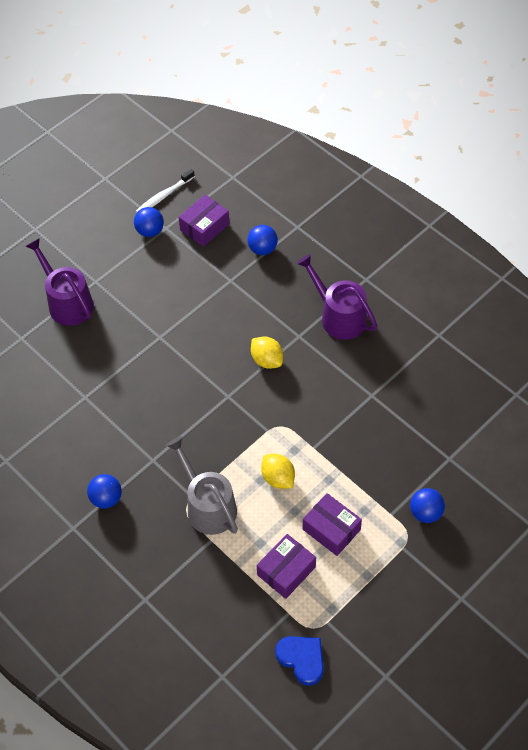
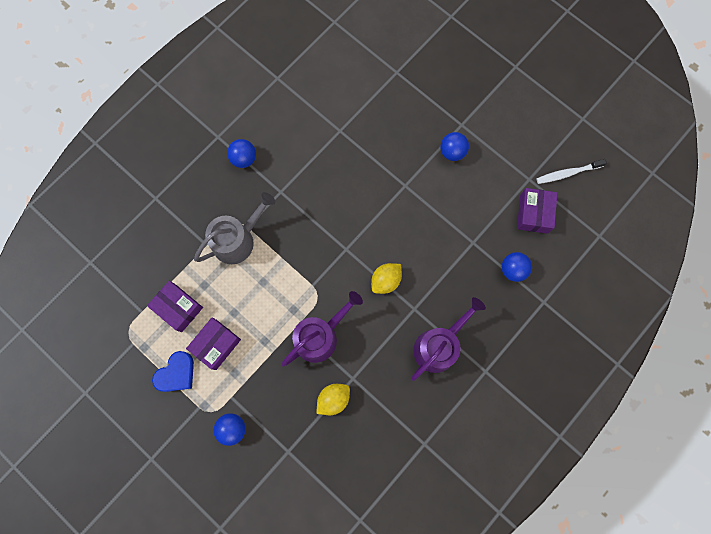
camera: 85 degrees right, 20 degrees up
purple watering can [25,238,94,326] -> purple watering can moved to [281,291,363,367]
blue ball [134,207,164,237] -> blue ball moved to [440,132,469,161]
white toothbrush [136,169,195,213] -> white toothbrush turned 60 degrees counterclockwise [536,159,607,184]
purple box [179,195,230,247] -> purple box turned 60 degrees clockwise [517,188,557,234]
yellow lemon [261,454,295,489] -> yellow lemon moved to [316,384,350,415]
blue heart [275,636,324,686] -> blue heart moved to [152,351,194,392]

